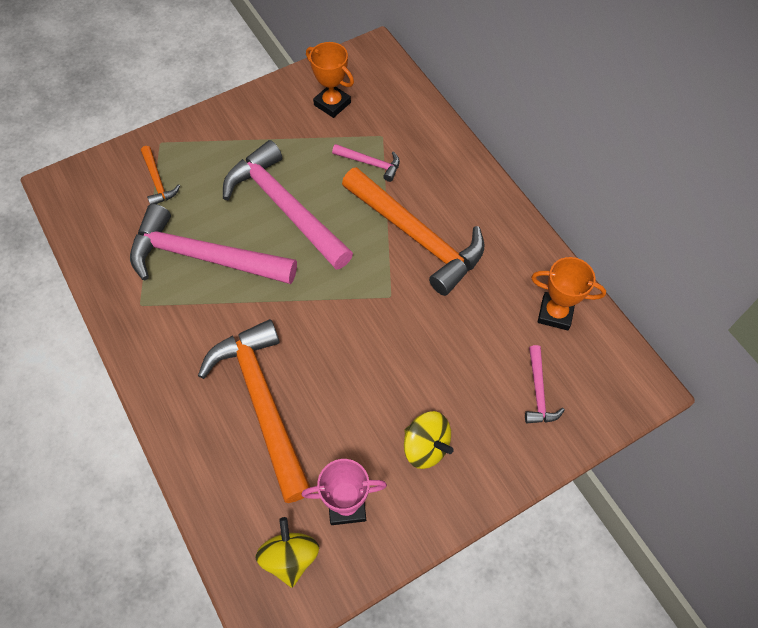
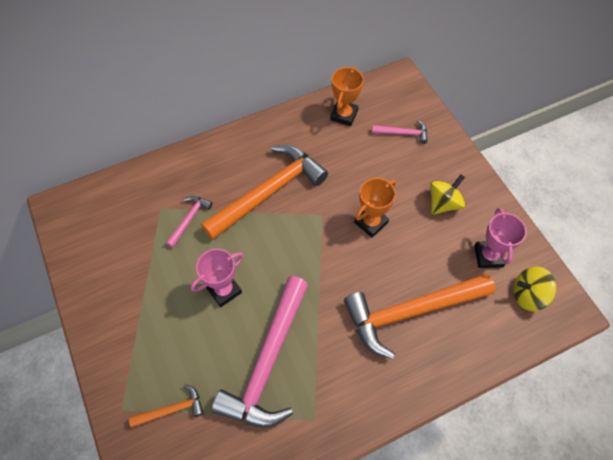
camera: 85 degrees left, 0 degrees up
pink hammer [223,140,353,270] -> pink trophy [190,249,244,307]
orange trophy [306,42,354,118] -> orange trophy moved to [354,178,396,238]

